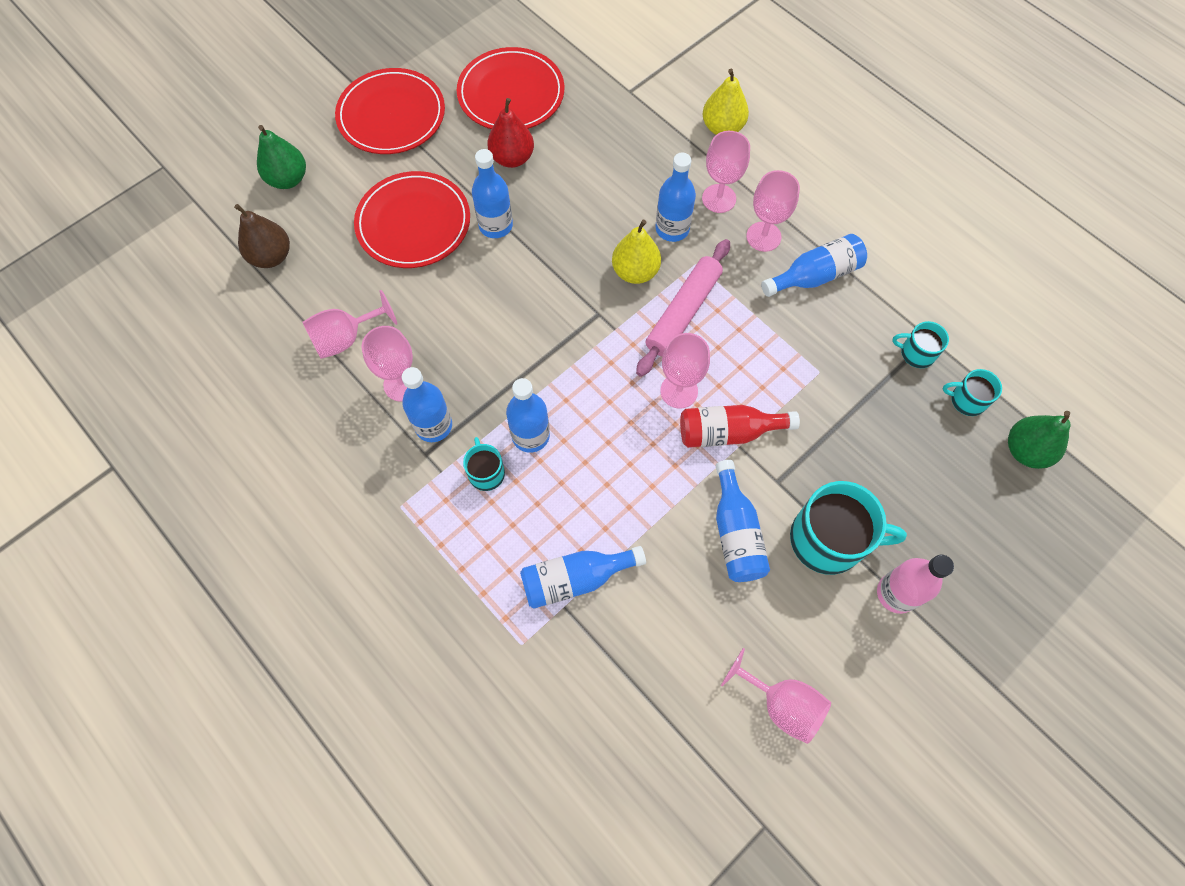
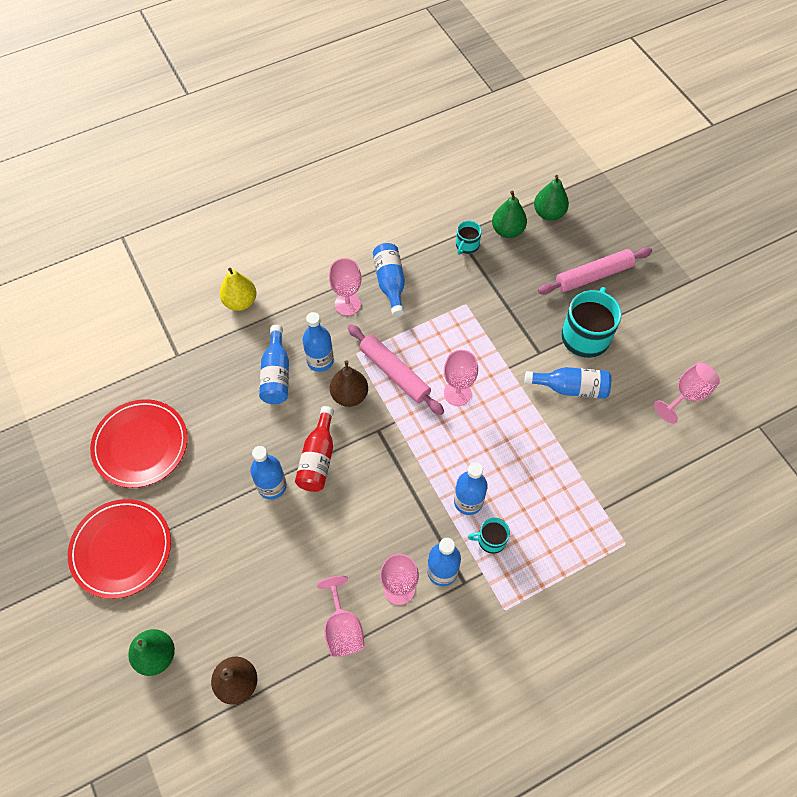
camera: 75 degrees left, 5 degrees down
red plate [354,171,470,268] -> none
red pear [487,98,534,168] -> none
blue bottle [520,546,646,609] -> blue bottle moved to [259,325,289,404]
yellow pear [612,220,661,284] -> brown pear [330,361,368,407]
red bottle [680,405,800,448] -> red bottle moved to [295,406,334,492]
pink goblet [702,131,750,213] -> none
pink bottle [877,555,954,614] -> none
turquoise mug [943,369,1002,416] -> green pear [492,190,527,238]
none -> pink rolling pin [538,247,652,295]

